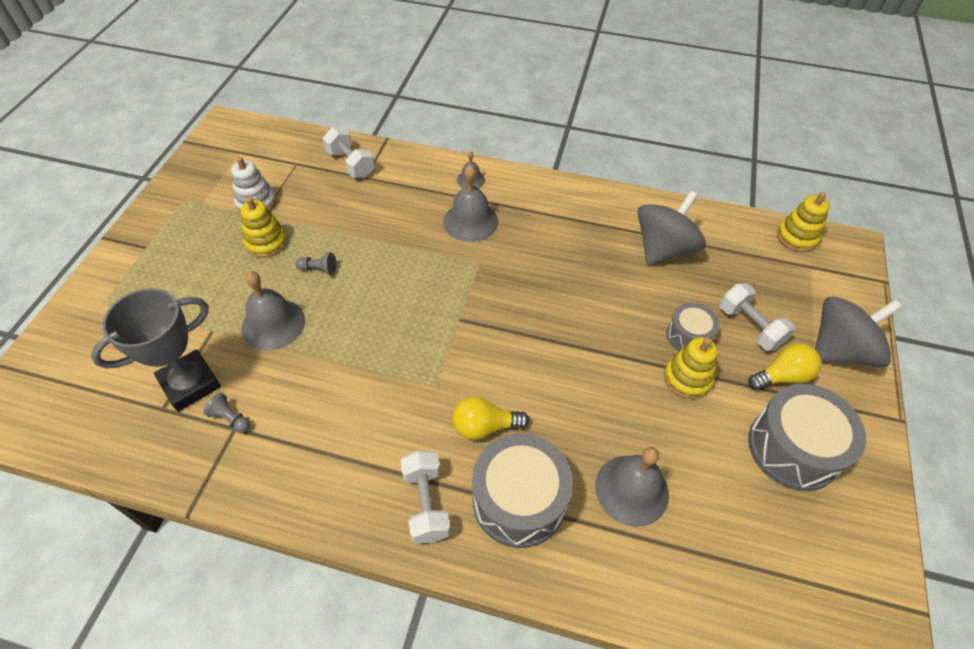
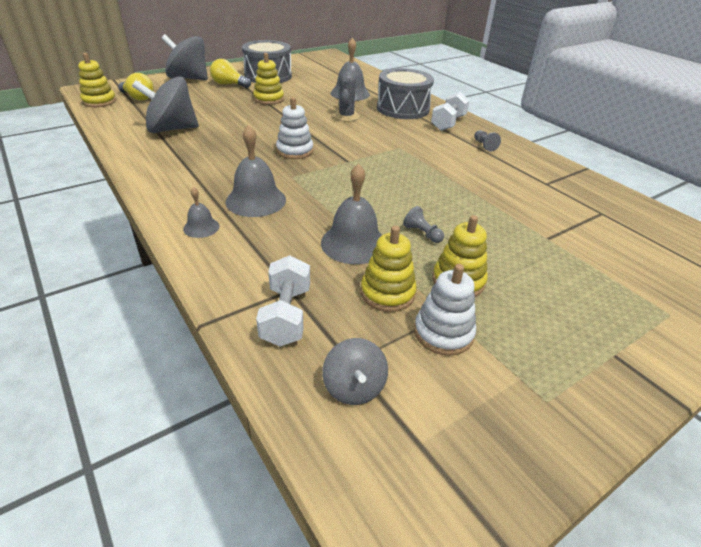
camera: 140 degrees left, 15 degrees down
grey trophy [91,288,221,412] -> none
grey pawn [203,393,250,432] -> grey pawn moved to [474,130,501,152]
grey bell [241,271,305,351] -> grey bell moved to [321,163,382,264]
yellow light bulb [453,397,529,440] -> yellow light bulb moved to [118,73,154,101]
grey drum [666,303,719,351] -> none
white dumbbell [720,283,795,351] -> none
none -> white stacking toy [276,97,313,159]
none -> grey spinning top [322,338,388,405]
none -> grey cactus [333,72,360,122]
none -> yellow stacking toy [361,226,417,312]

